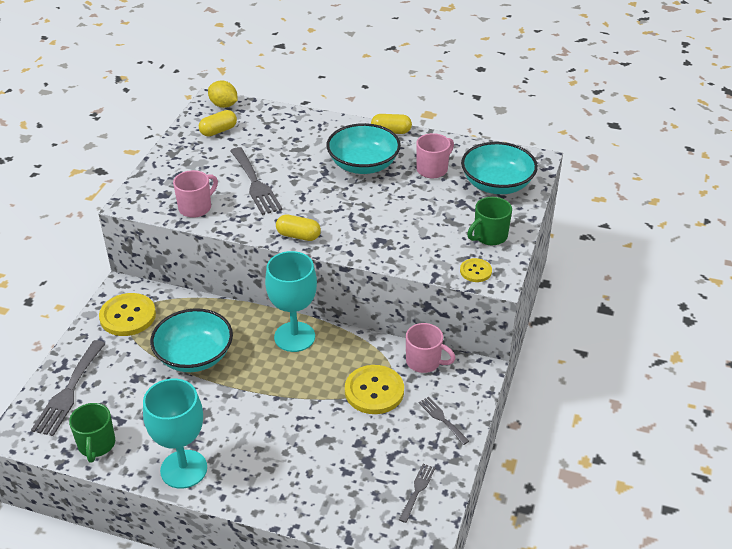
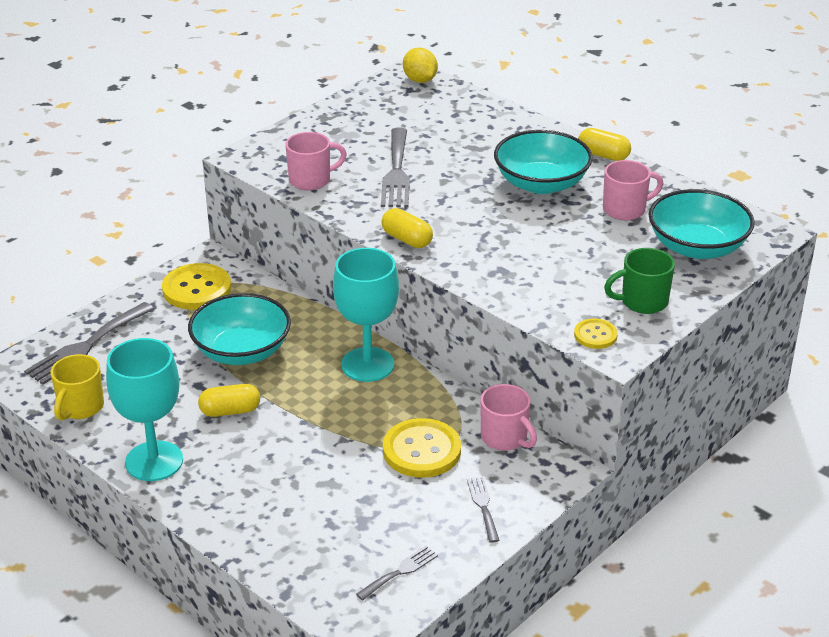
camera: 25 degrees right, 5 degrees down
green mug [69,403,115,463] -> yellow mug [50,354,104,421]
yellow capsule [199,110,237,136] -> yellow capsule moved to [198,384,260,417]

